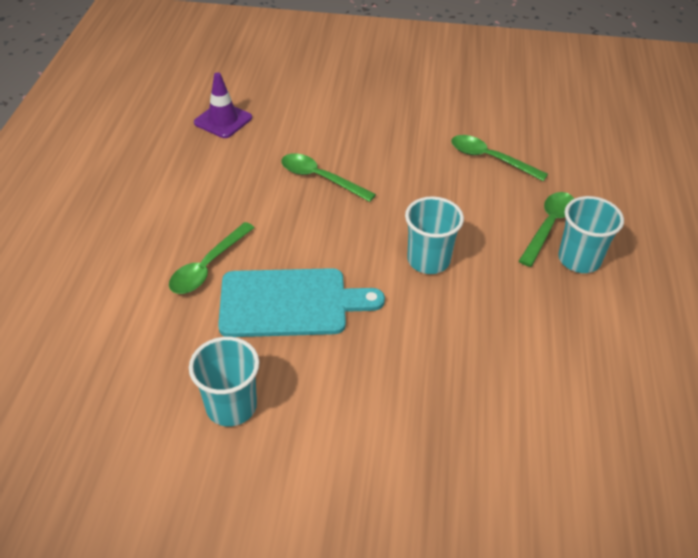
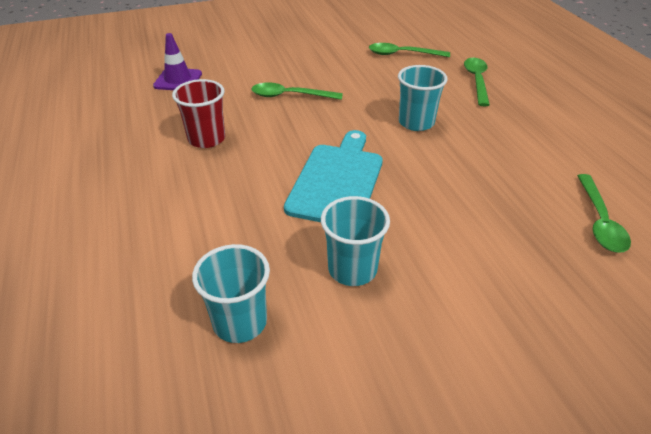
camera: 25 degrees left, 5 degrees down
green spoon [169,222,254,294] -> green spoon moved to [577,174,631,253]
turquoise cutting board [218,268,385,337] -> turquoise cutting board turned 45 degrees counterclockwise [284,130,383,222]
turquoise cup [558,196,624,273] -> turquoise cup moved to [192,244,270,343]
none -> red cup [172,79,225,148]

